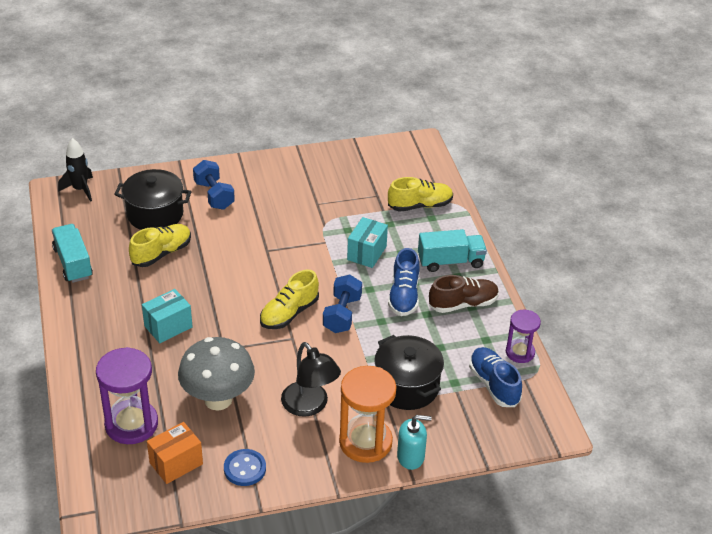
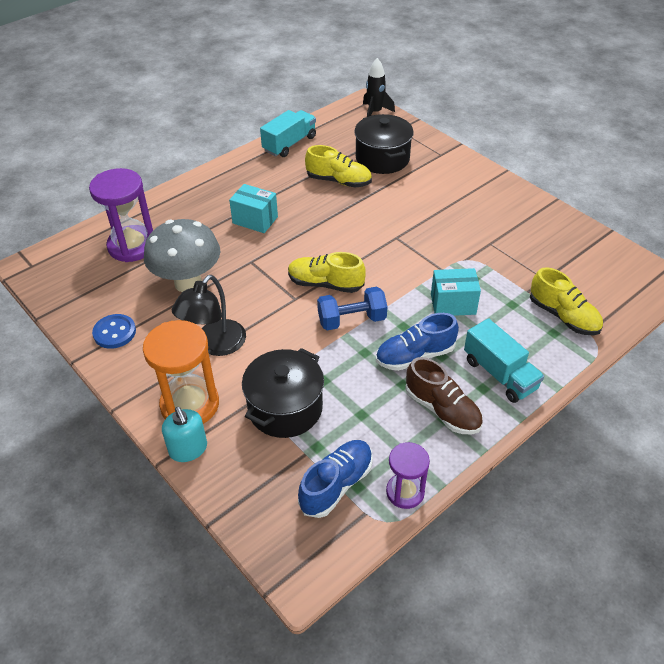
camera: 65 degrees right, 5 degrees up
orange box [147,422,203,484] -> none
blue dumbbell [193,160,235,210] -> none

